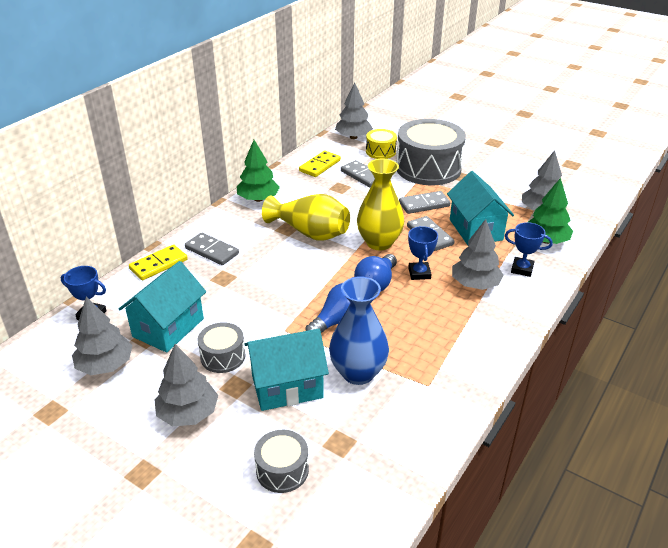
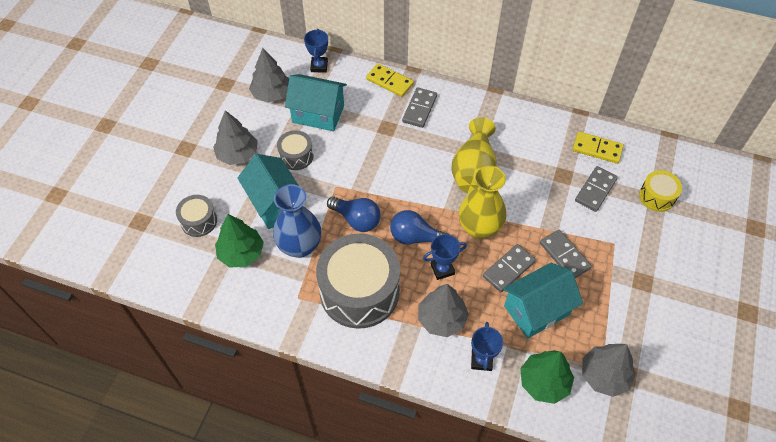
camera: 75 degrees right, 20 degrees up
green tree [237,140,280,202] -> green tree moved to [215,214,264,268]
grey tree [335,82,373,139] -> none
grey drum [396,119,466,185] -> grey drum moved to [316,234,400,329]

